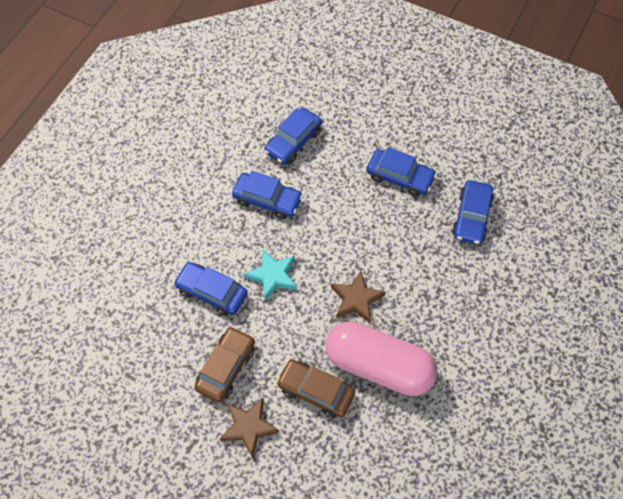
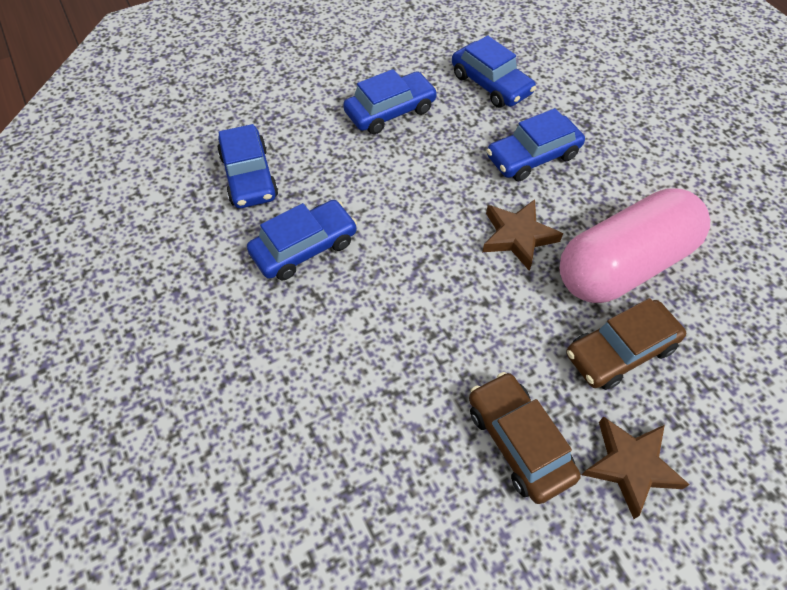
camera: 55 degrees left, 5 degrees down
blue car [173,262,248,316] -> blue car moved to [486,108,585,181]
turquoise star [244,249,297,301] -> none

